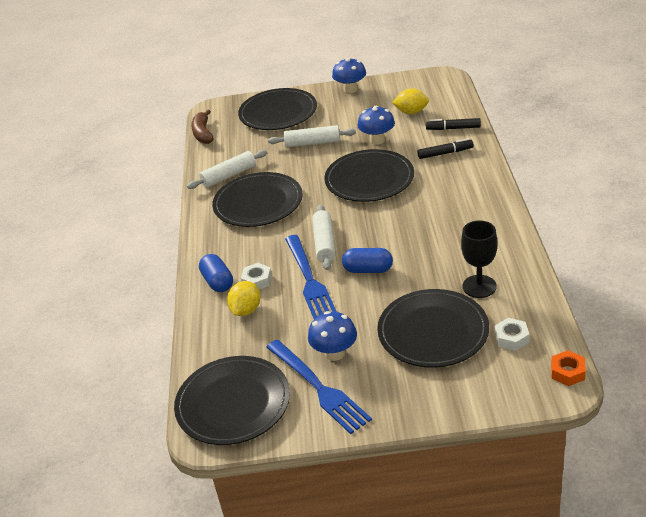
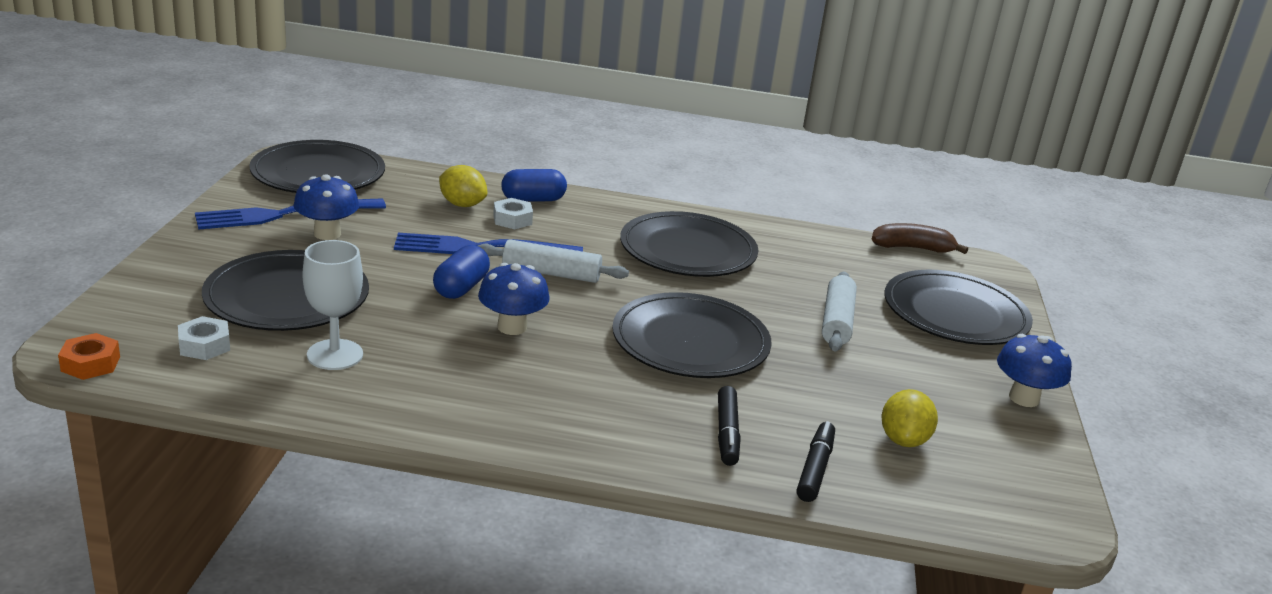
camera: 95 degrees right, 10 degrees down
white rolling pin [187,150,267,189] -> none
blue mushroom [358,106,395,145] -> blue mushroom moved to [478,263,550,335]
black goblet [461,220,497,298] -> white goblet [303,240,363,370]

